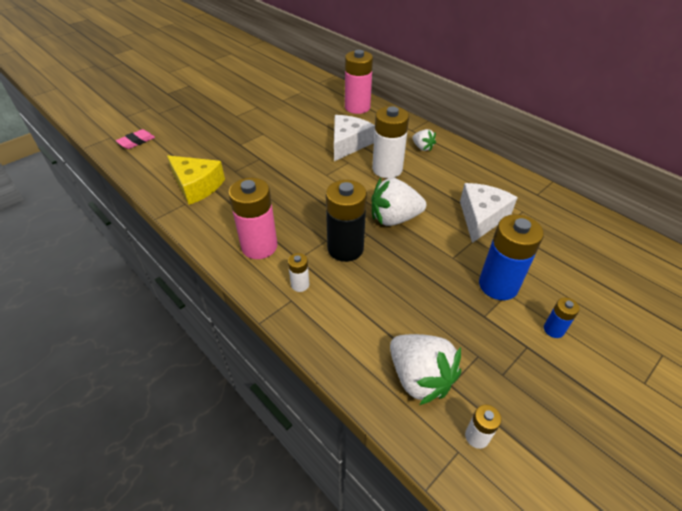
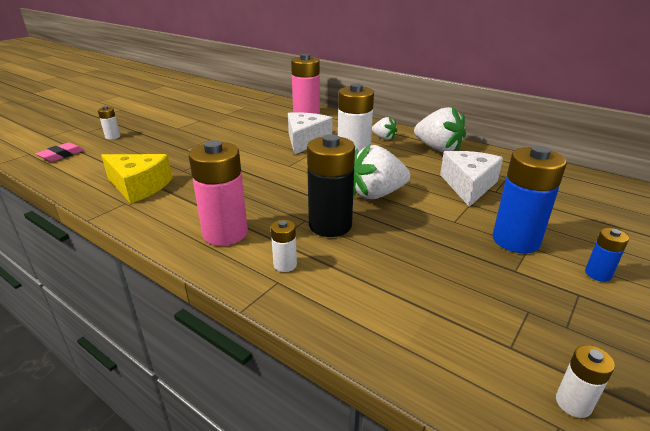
camera: 10 degrees left, 15 degrees down
white strawberry [390,334,461,405] -> white strawberry moved to [414,106,466,153]
none -> white battery [98,106,120,140]

